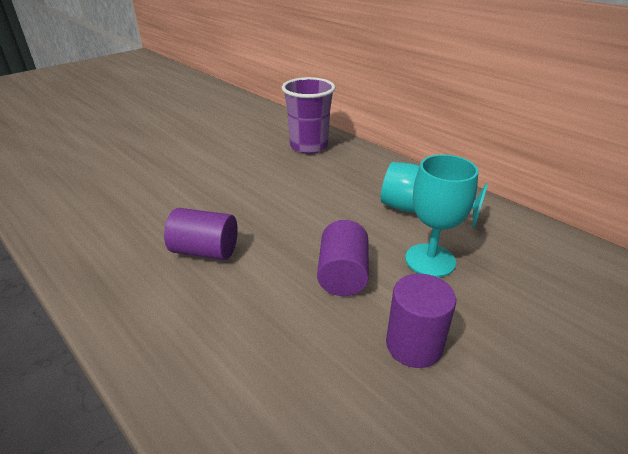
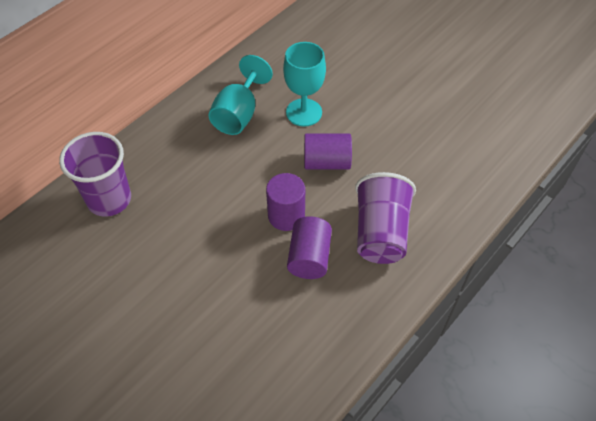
camera: 95 degrees left, 20 degrees up
purple cylinder [386,274,456,368] -> purple cylinder moved to [266,173,305,231]
none -> purple cup [355,172,416,264]

